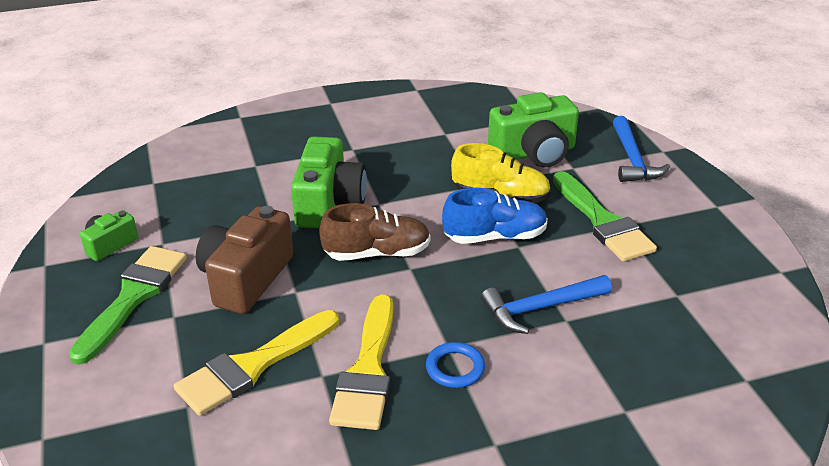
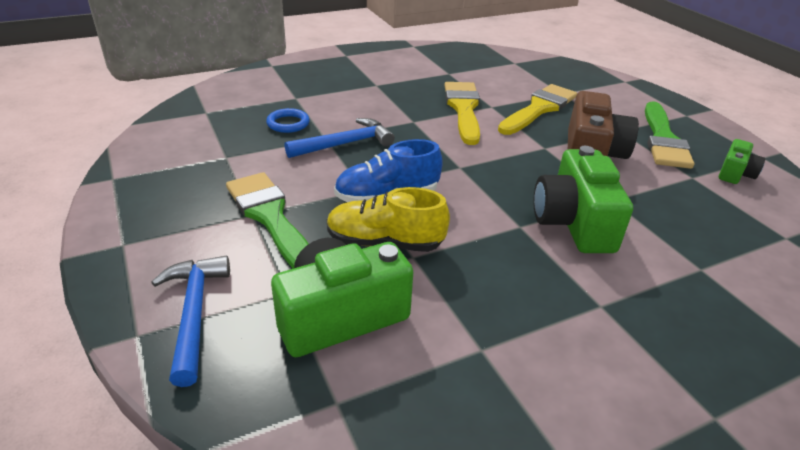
camera: 170 degrees right, 0 degrees up
brown shoe [319,203,430,261] -> none
blue ring [426,342,485,388] -> blue ring moved to [266,108,310,133]

